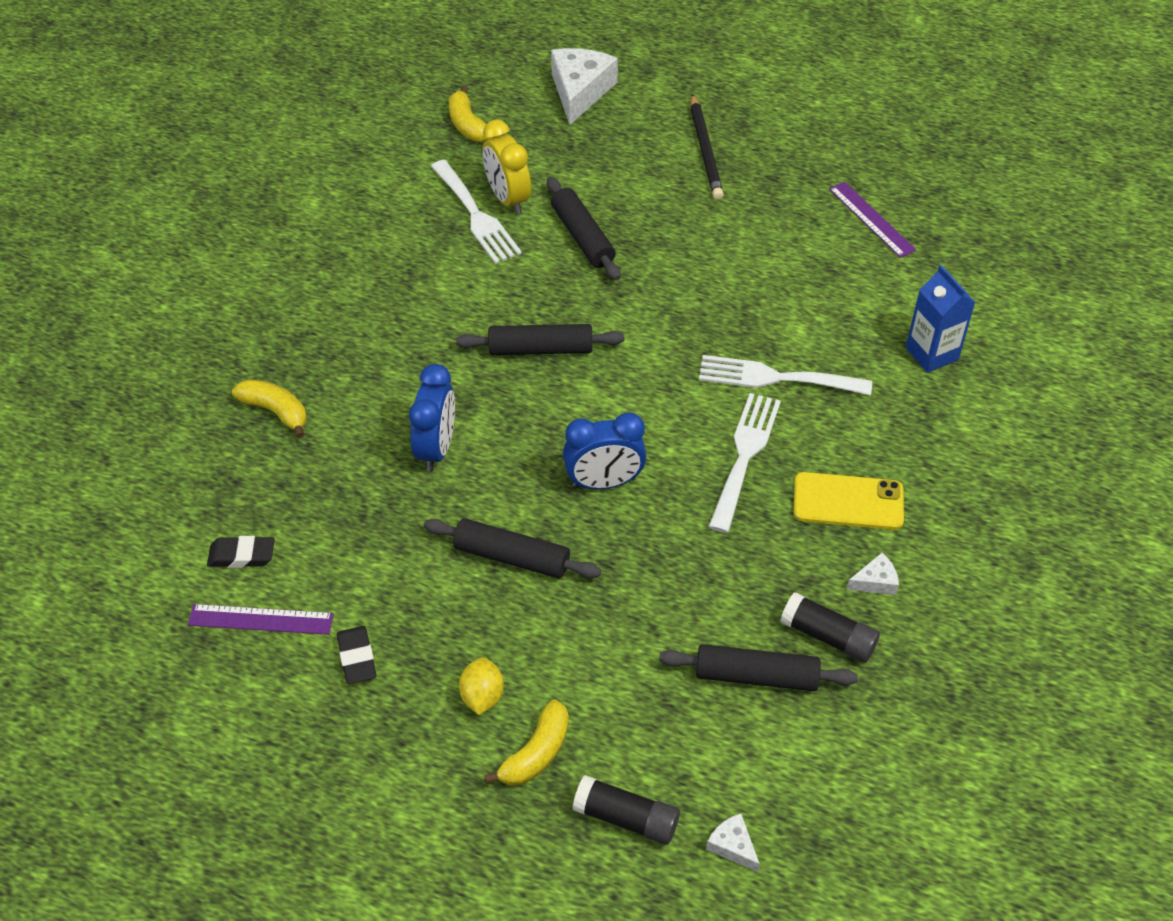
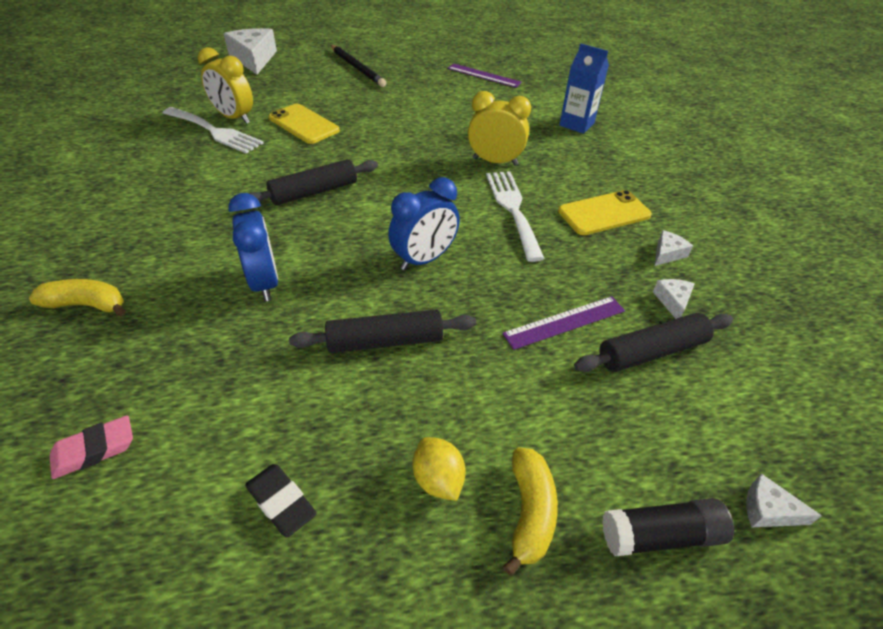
camera: 30 degrees left, 5 degrees down
purple ruler [188,604,334,635] -> purple ruler moved to [502,296,625,350]
black eraser [207,536,275,568] -> pink eraser [50,415,133,479]
yellow banana [449,86,491,142] -> none
black rolling pin [547,177,621,280] -> yellow phone [269,104,340,144]
white fork [699,355,872,395] -> yellow clock [468,91,531,165]
black glue stick [780,592,880,663] -> white cheese [653,279,695,319]

